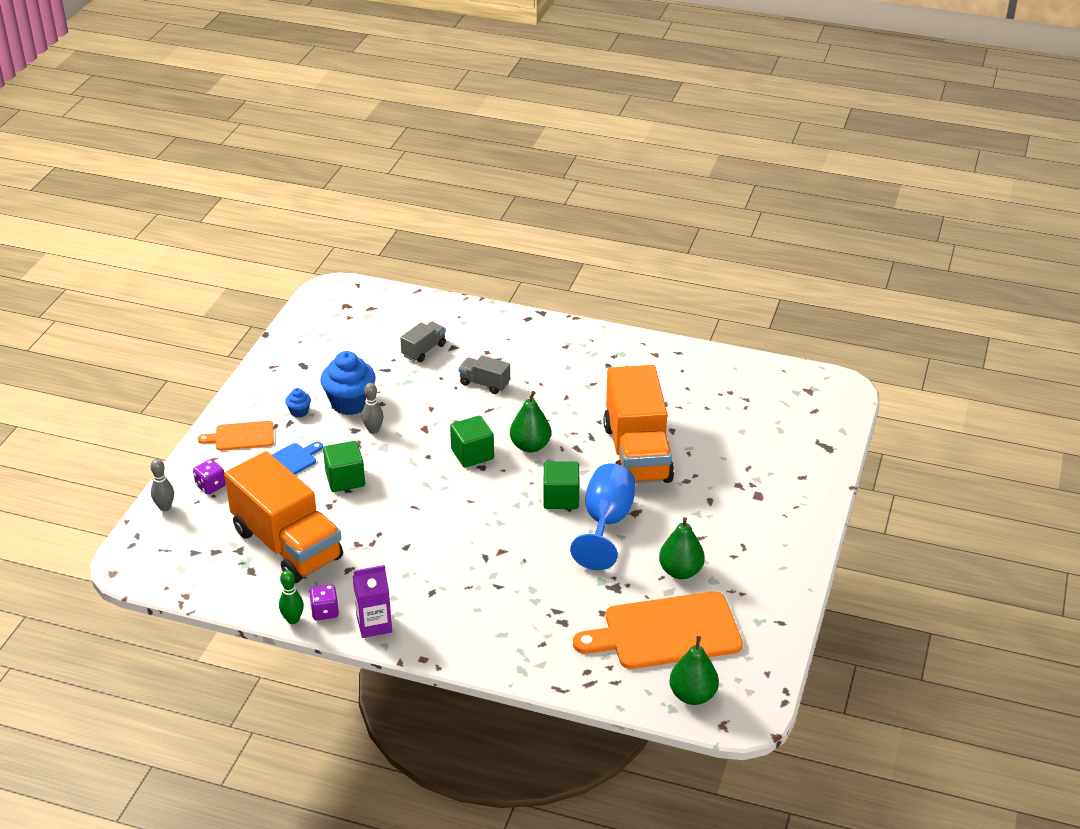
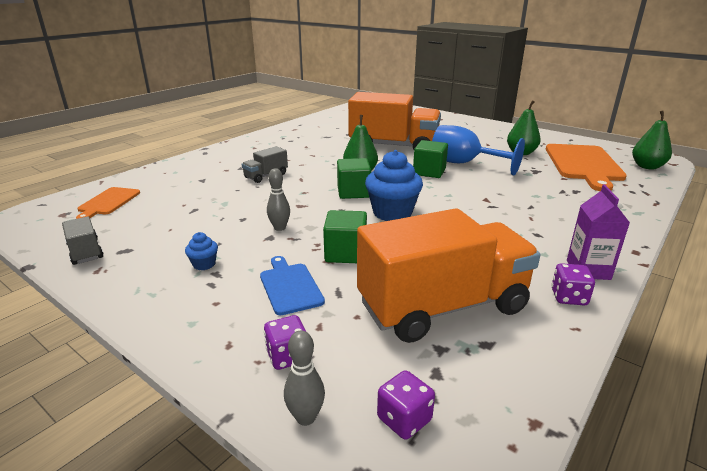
camera: 70 degrees left, 10 degrees down
orange cutting board [198,421,274,450] -> orange cutting board moved to [76,187,140,219]
green bowling pin [279,570,304,624] -> none
blue cupcake [321,351,376,415] -> blue cupcake moved to [365,150,423,221]
grey truck [400,322,446,362] -> grey truck moved to [62,216,103,265]
none -> purple dice [377,370,435,440]

